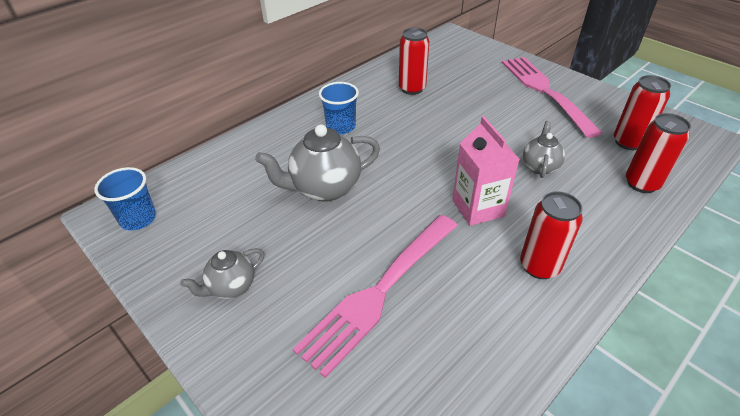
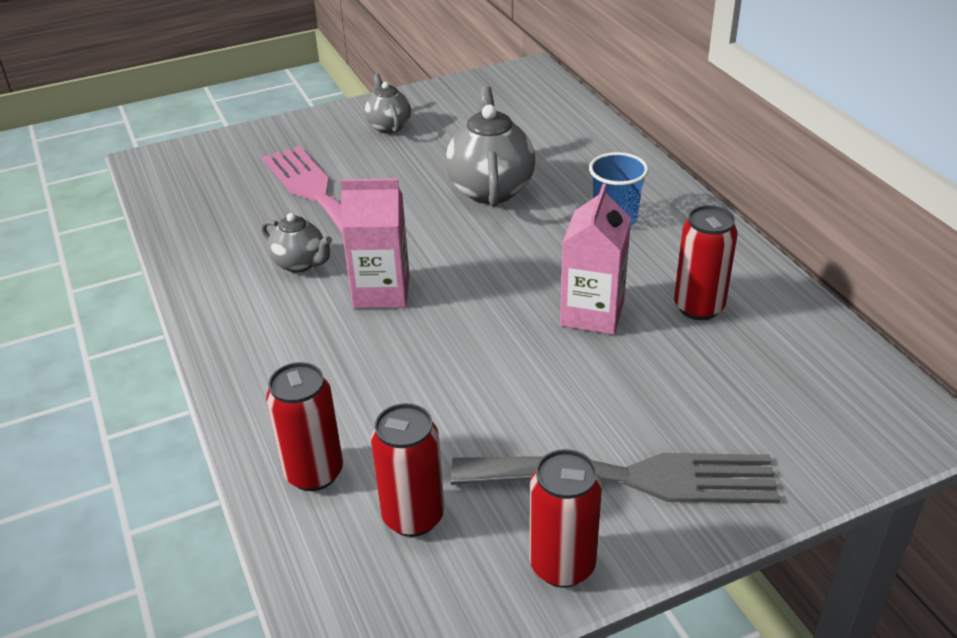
camera: 110 degrees right, 5 degrees down
blue cup [94,167,156,231] -> none
pink fork [502,57,602,138] -> grey fork [451,453,780,503]
red can [520,191,583,279] -> red can moved to [530,449,602,588]
grey teapot [523,121,565,178] -> grey teapot moved to [261,213,332,273]
none -> pink carton [560,184,631,335]

